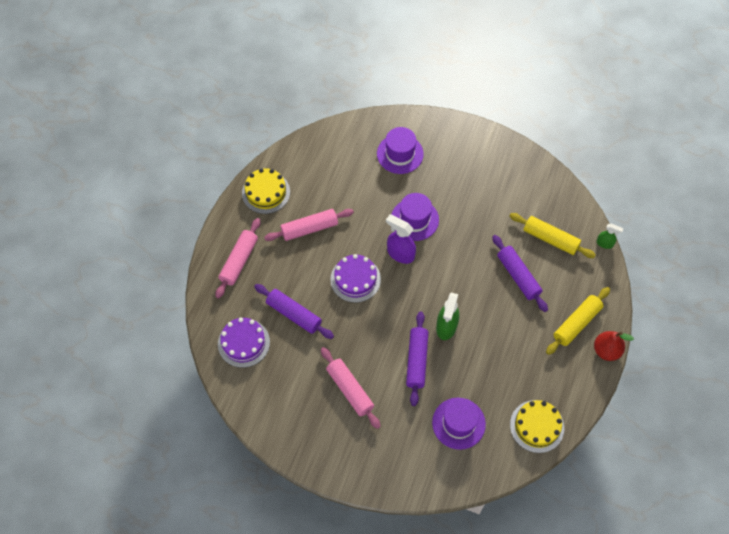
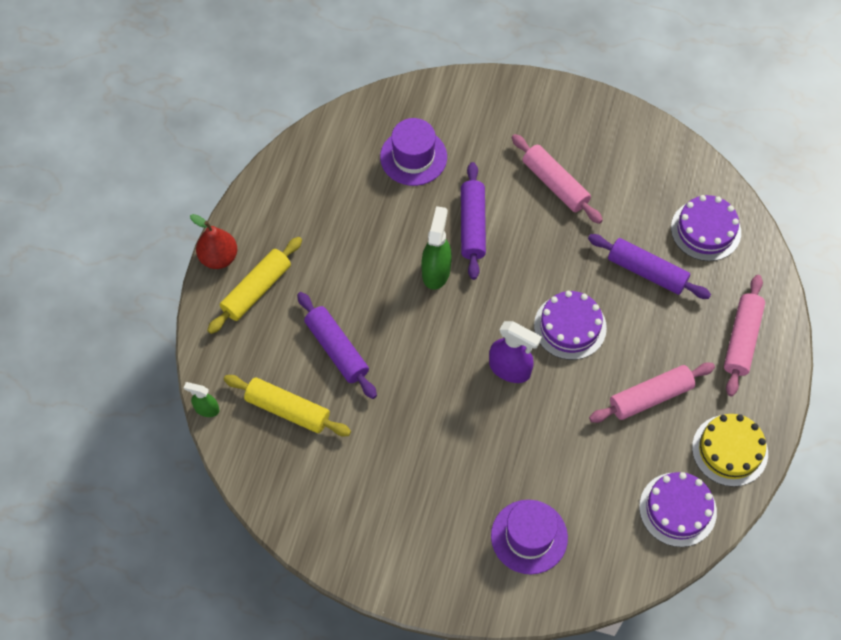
camera: 175 degrees right, 0 degrees up
purple hat [391,193,439,241] -> none
yellow cake [510,400,564,453] -> none
none -> purple cake [639,472,717,547]

